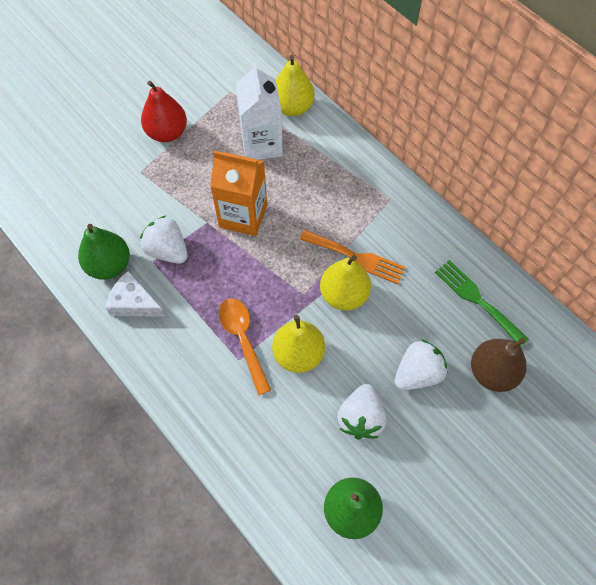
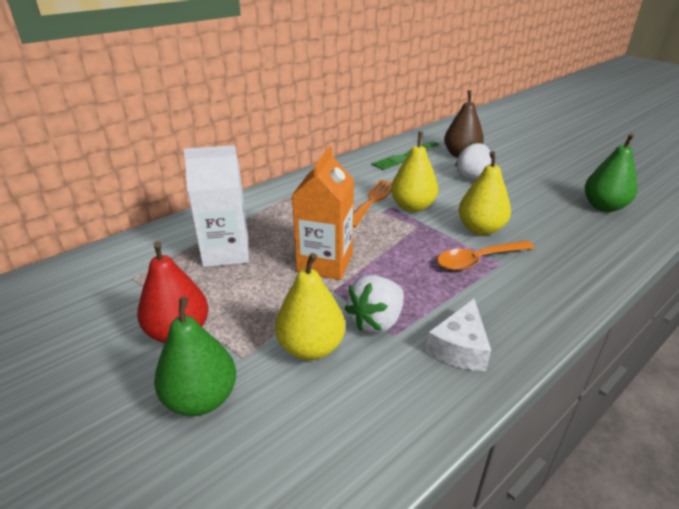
camera: 90 degrees left, 30 degrees down
green pear [78,224,130,280] -> green pear moved to [154,297,236,416]
yellow pear [276,55,315,116] -> yellow pear moved to [275,253,345,360]
white strawberry [337,384,386,439] -> none

